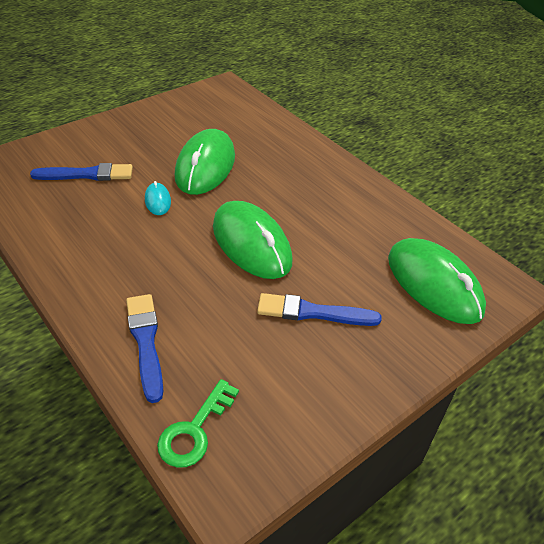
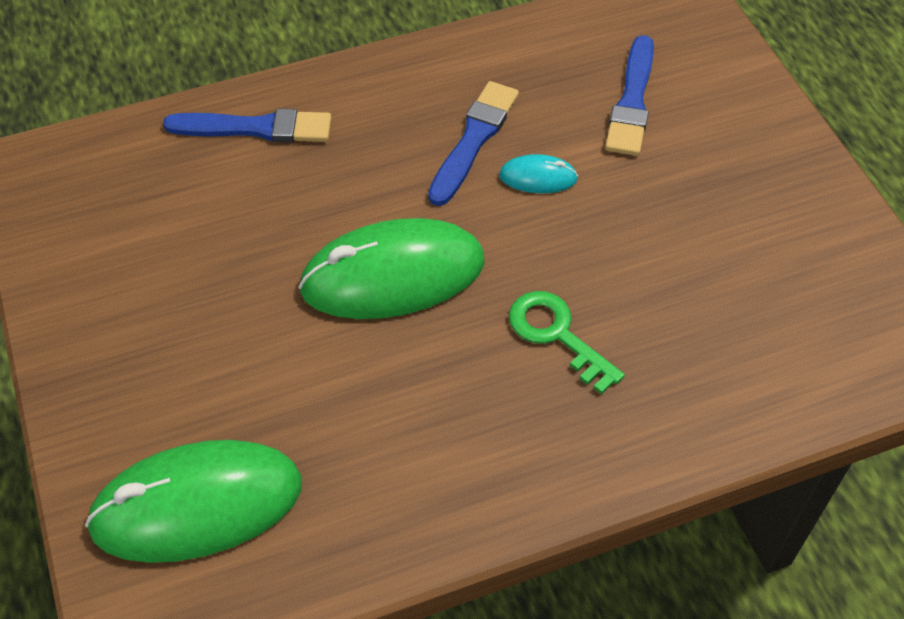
camera: 110 degrees right, 10 degrees up
green key [157,379,239,468] -> green key moved to [509,291,625,394]
green mouse [175,129,235,195] -> none
blue brush [257,293,382,326] -> blue brush moved to [428,81,519,206]

